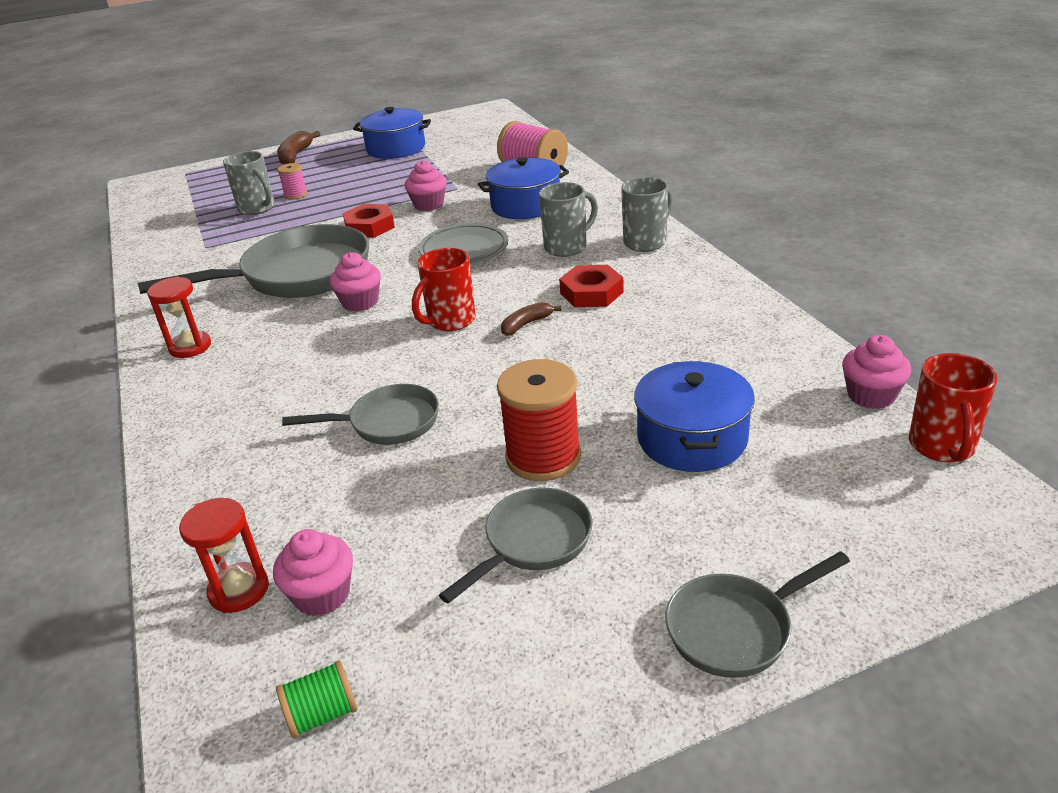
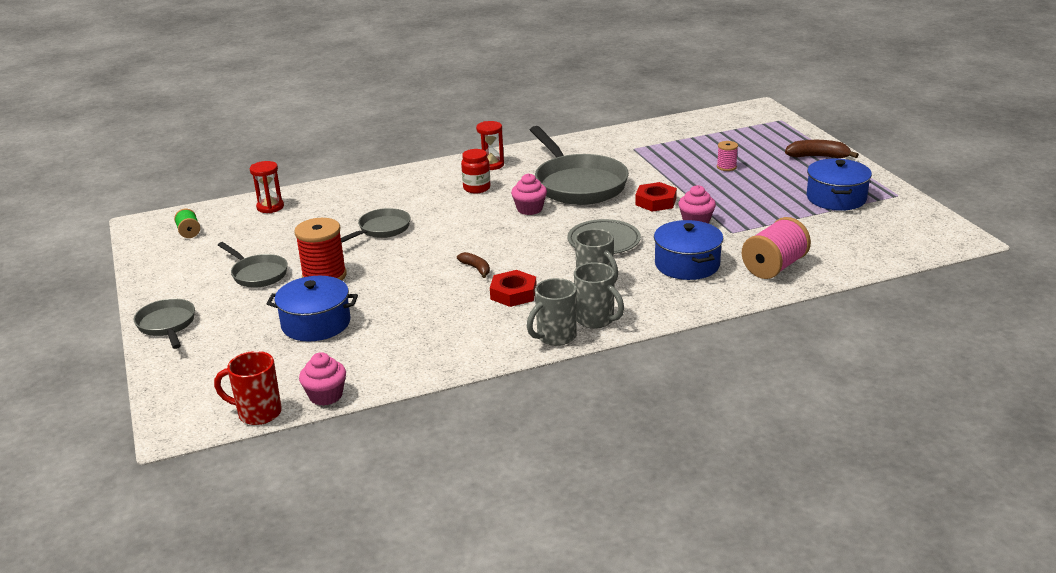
camera: 90 degrees right, 5 degrees down
grey mug [223,151,275,215] -> grey mug moved to [527,278,577,346]
pink cupcake [273,529,353,616] -> none
grey pan [282,384,439,445] -> grey pan turned 135 degrees counterclockwise [341,208,410,243]
red mug [412,248,476,331] -> none
none -> red jar [461,149,490,194]

